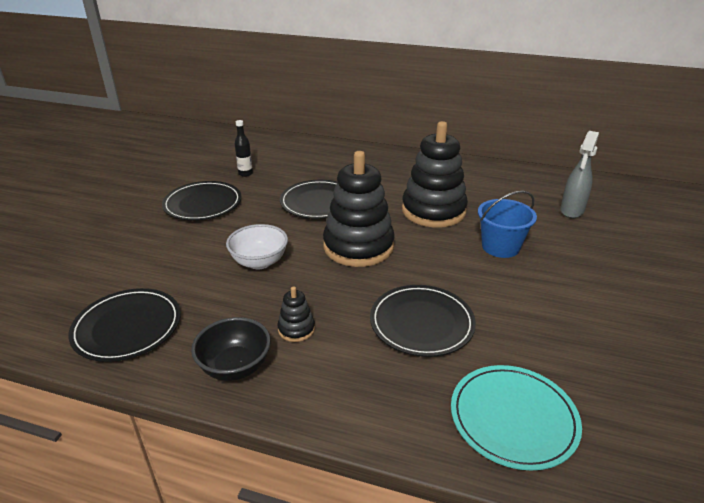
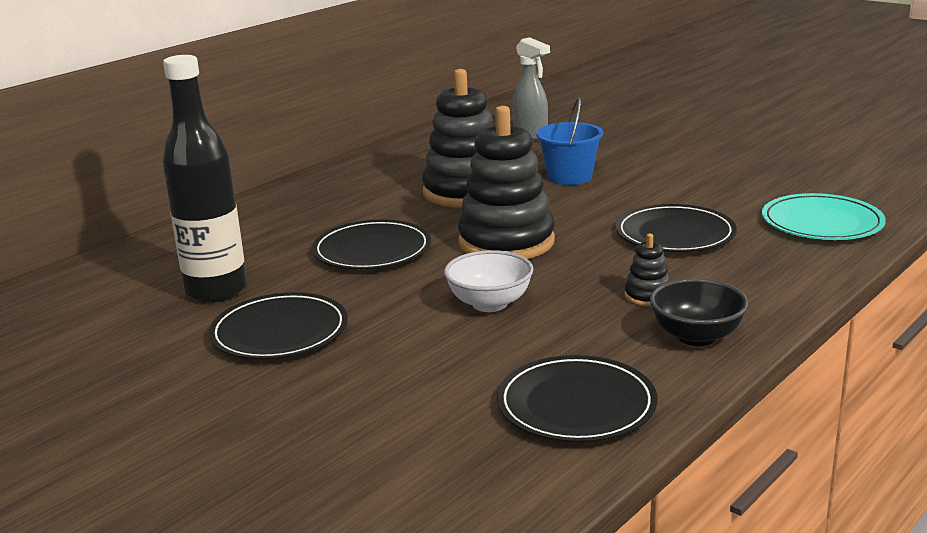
camera: 65 degrees left, 10 degrees down
black bottle [235,120,253,177] -> black bottle [162,55,247,303], size x2.37

